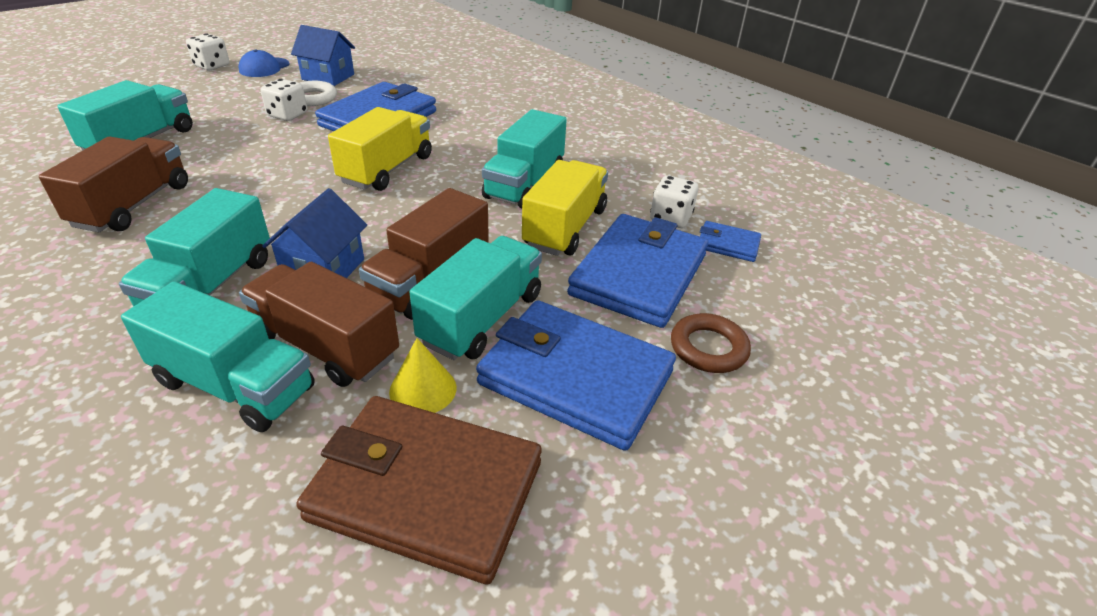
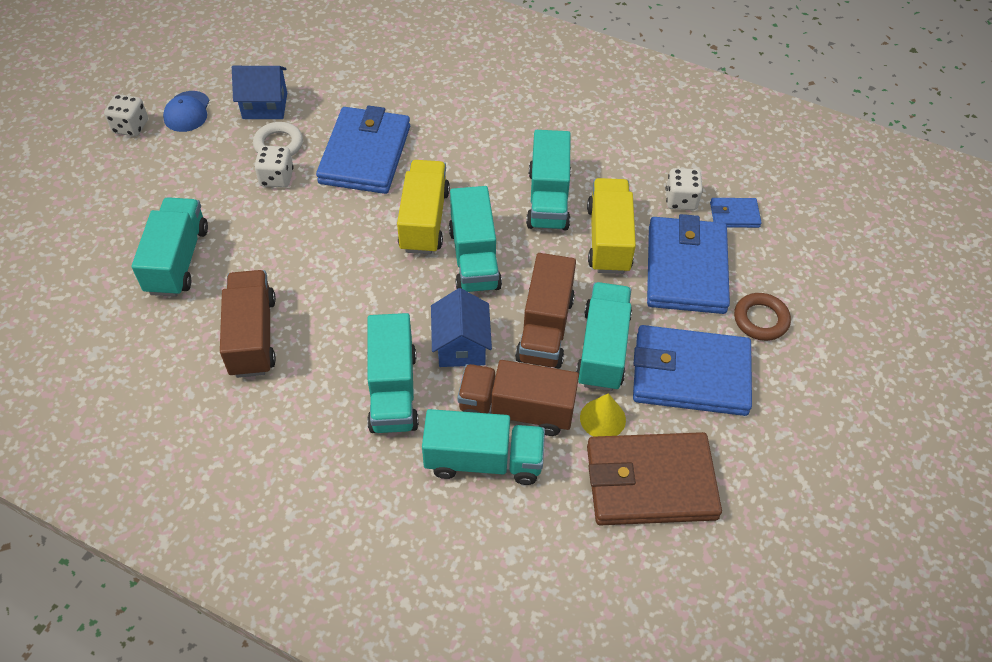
camera: 20 degrees left, 15 degrees up
none -> turquoise truck [449,186,502,292]

